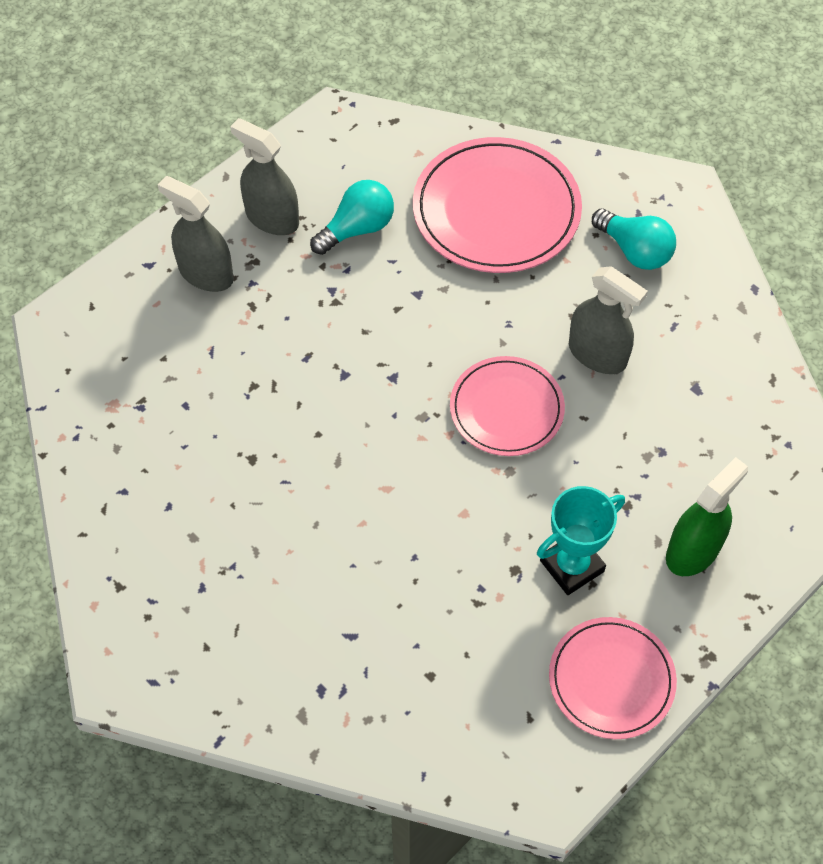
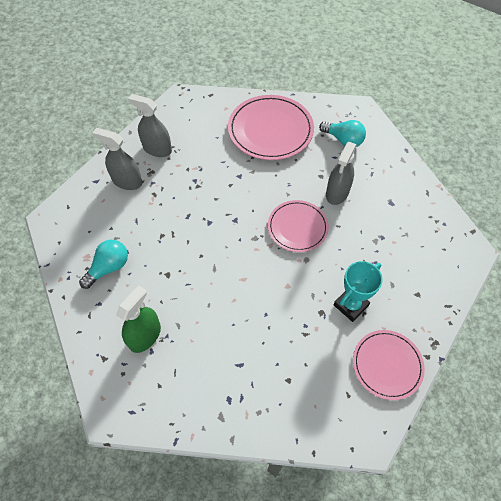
camera: 10 degrees left, 0 degrees up
turquoise light bulb [310,180,394,255] -> turquoise light bulb moved to [79,240,128,289]
grey spray bottle [569,266,648,374] -> grey spray bottle turned 90 degrees clockwise [326,142,357,205]
green spray bottle [666,457,748,576] -> green spray bottle moved to [116,285,161,353]

